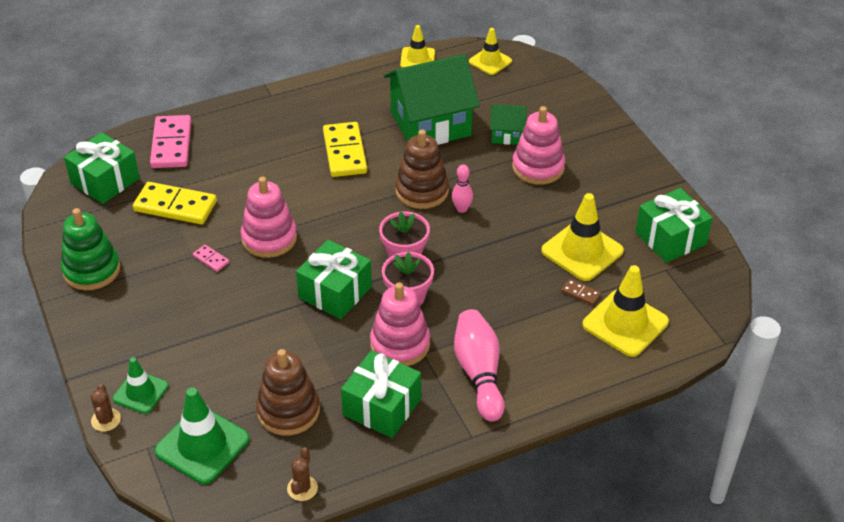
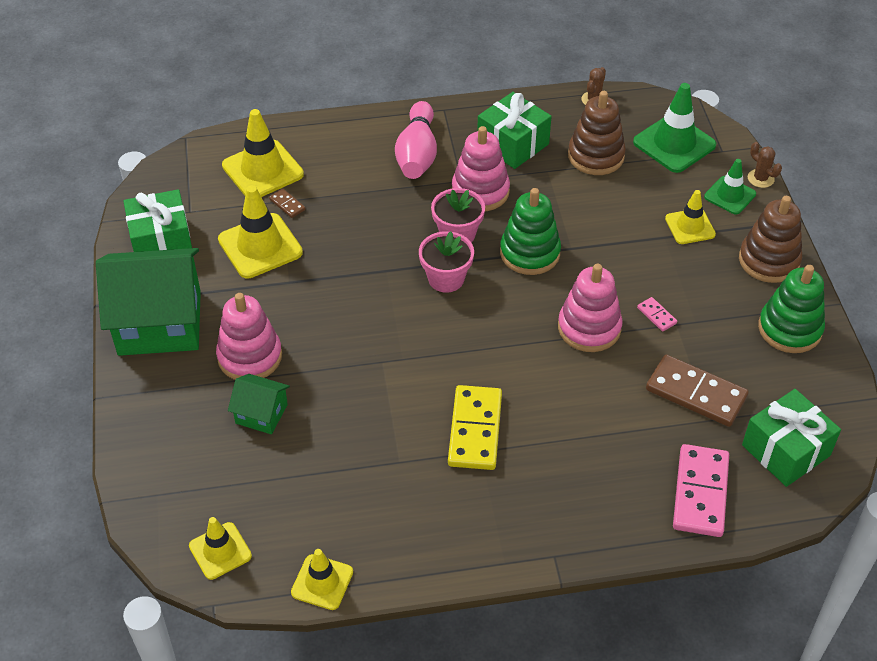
camera: 165 degrees left, 5 degrees up
brown cactus [91,384,121,432] -> brown cactus turned 45 degrees counterclockwise [748,142,782,188]
yellow domino [133,182,217,225] -> brown domino [646,355,749,427]
green gift [296,240,372,319] -> green stacking toy [500,188,561,275]
green house [384,54,480,145] -> green house moved to [96,248,201,356]
brown stacking toy [395,130,449,209] -> brown stacking toy moved to [739,196,803,283]
pink bowling pin [452,164,473,213] -> none
none -> yellow traffic cone [665,190,716,244]

